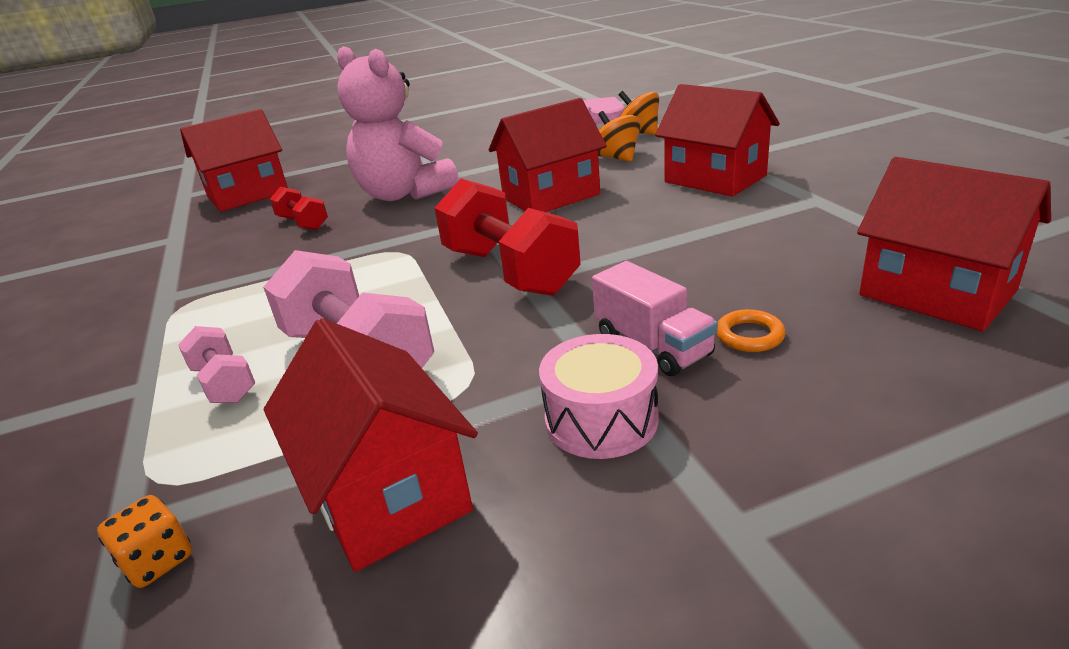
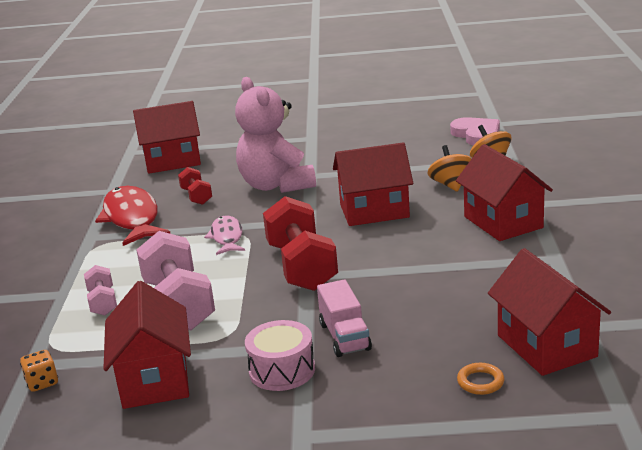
camera: 20 degrees right, 5 degrees down
orange ring [716,309,786,352] -> orange ring moved to [457,363,504,395]
none -> red fish [95,186,171,246]
none -> pink fish [204,216,245,255]

